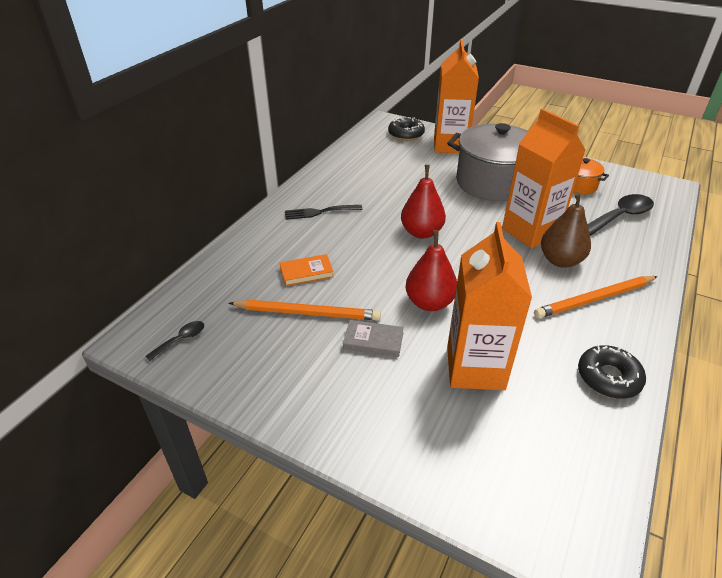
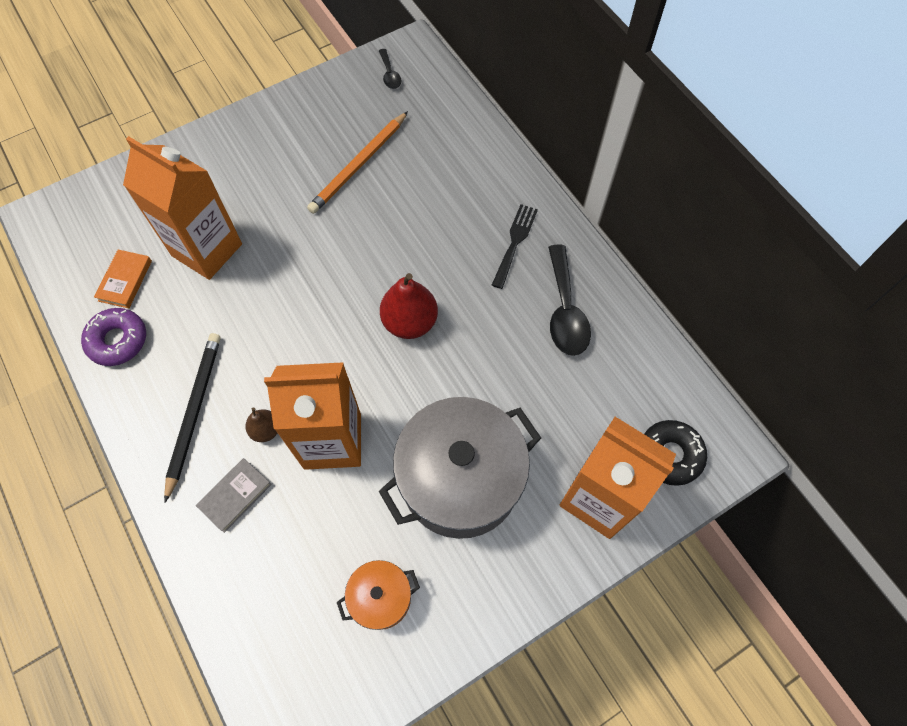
camera: 120 degrees right, 25 degrees up
orange book [280,254,334,286] -> orange book moved to [94,250,152,309]
grey book [343,320,404,357] -> grey book moved to [196,458,272,533]
red pear [405,230,457,311] -> none
orange pencil [534,276,658,318] -> black pencil [164,333,221,503]
brown pear [541,192,591,268] -> brown pear [246,408,277,442], size x0.55
black donut [578,345,646,399] -> purple donut [81,308,146,366]
black spoon [588,194,654,236] -> black spoon moved to [548,244,591,356]

